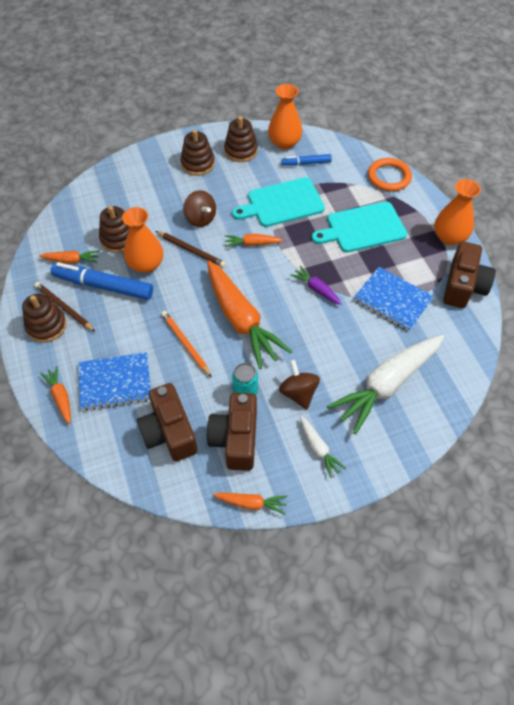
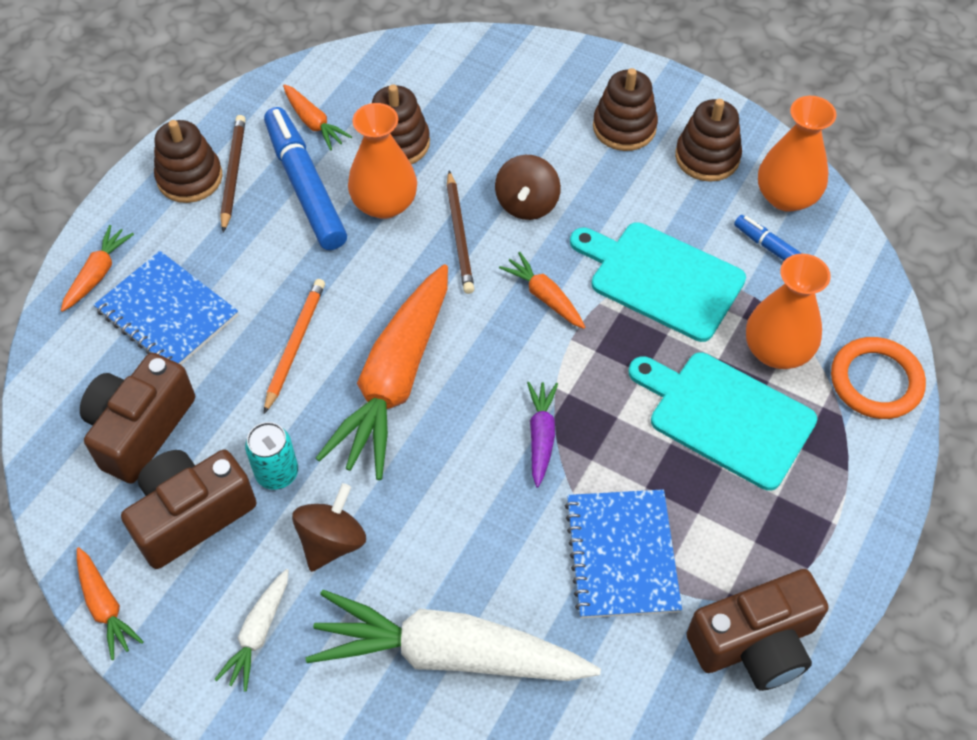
camera: 50 degrees right, 0 degrees up
orange vase [434,179,481,245] -> orange vase moved to [746,254,831,369]

